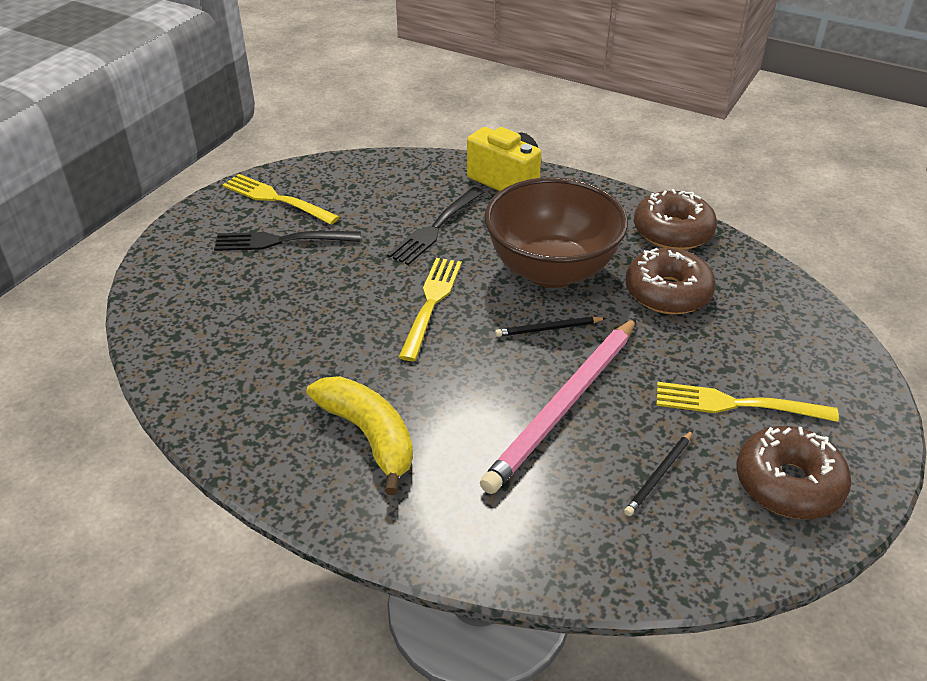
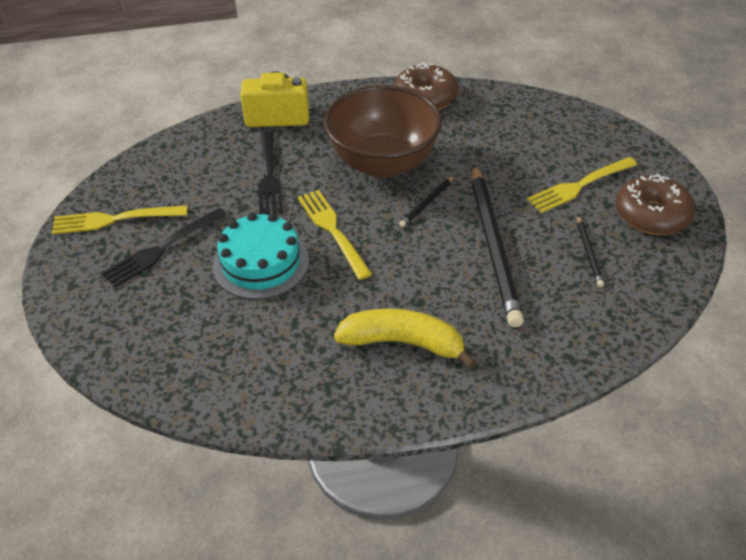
camera: 40 degrees left, 5 degrees up
pink pencil [480,318,636,494] -> black pencil [472,165,524,327]
brown donut [626,248,716,315] -> none
none -> turquoise cake [213,213,309,300]

